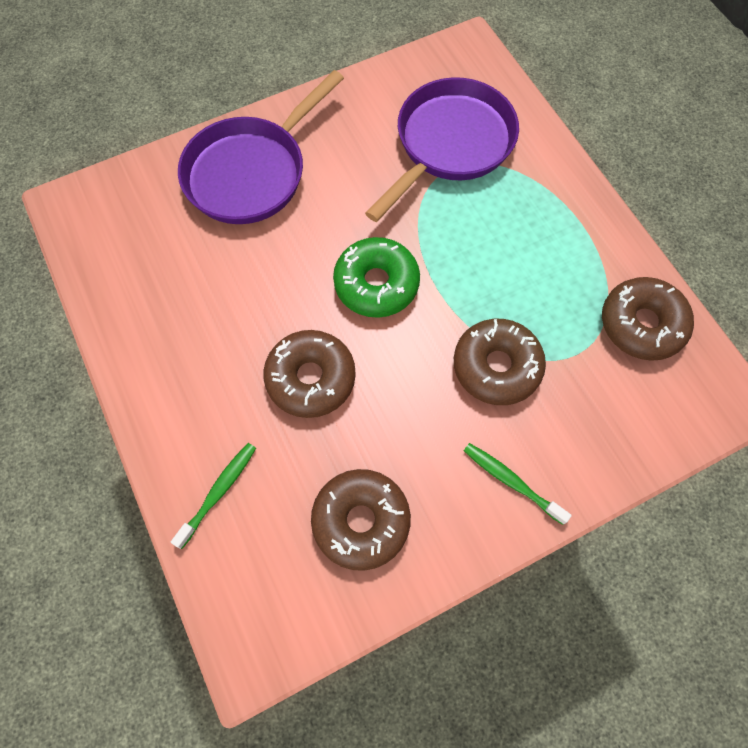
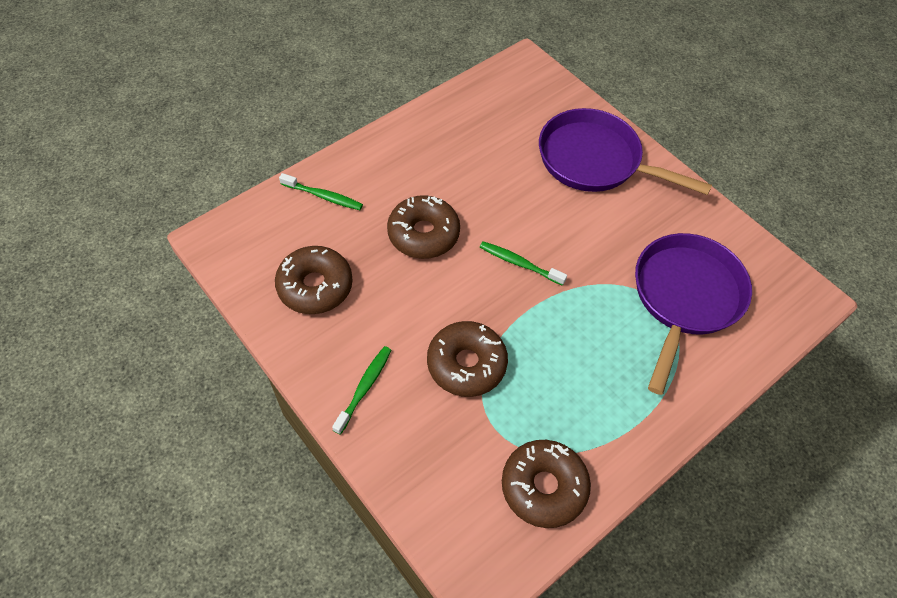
camera: 75 degrees right, 10 degrees down
green donut [333,237,420,318] -> green toothbrush [480,241,567,286]
purple pan [365,77,519,222] -> purple pan turned 90 degrees counterclockwise [635,233,752,395]

